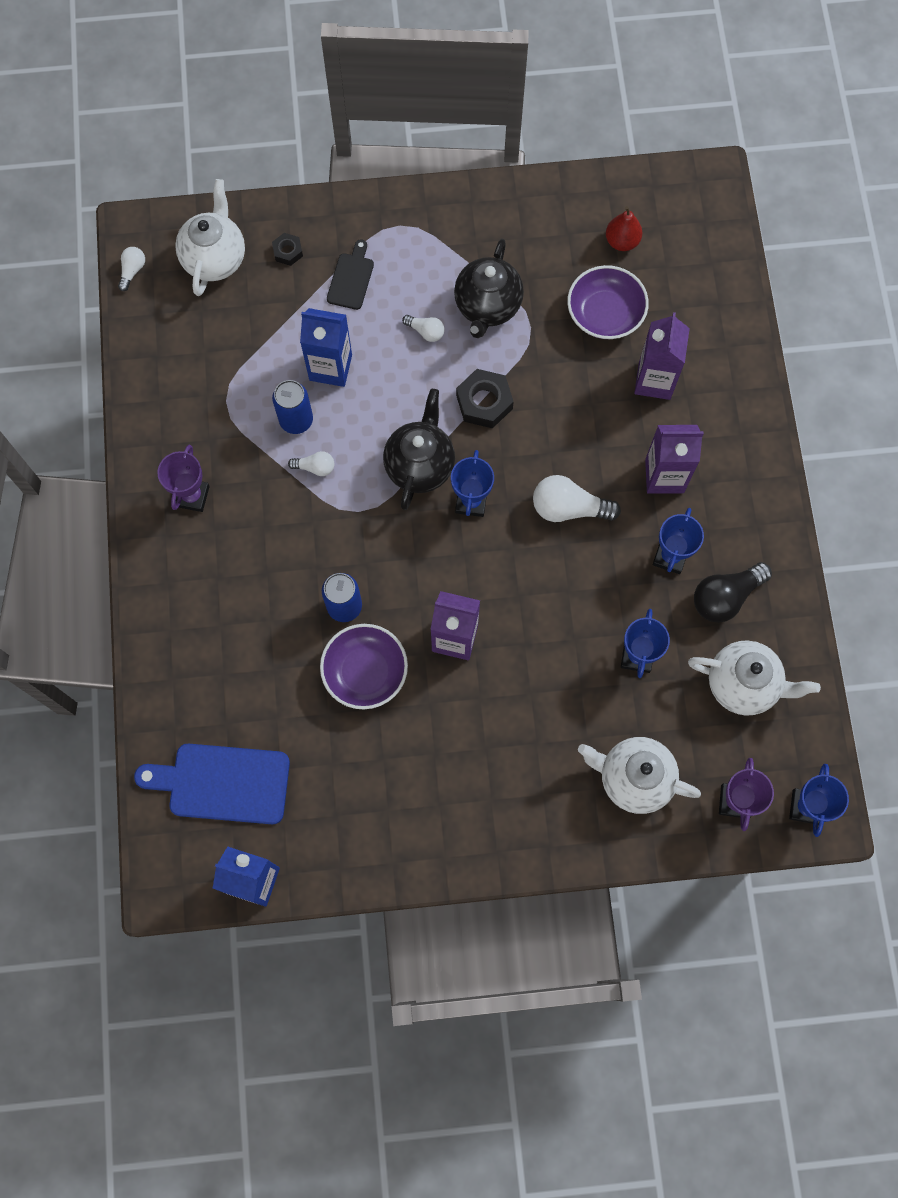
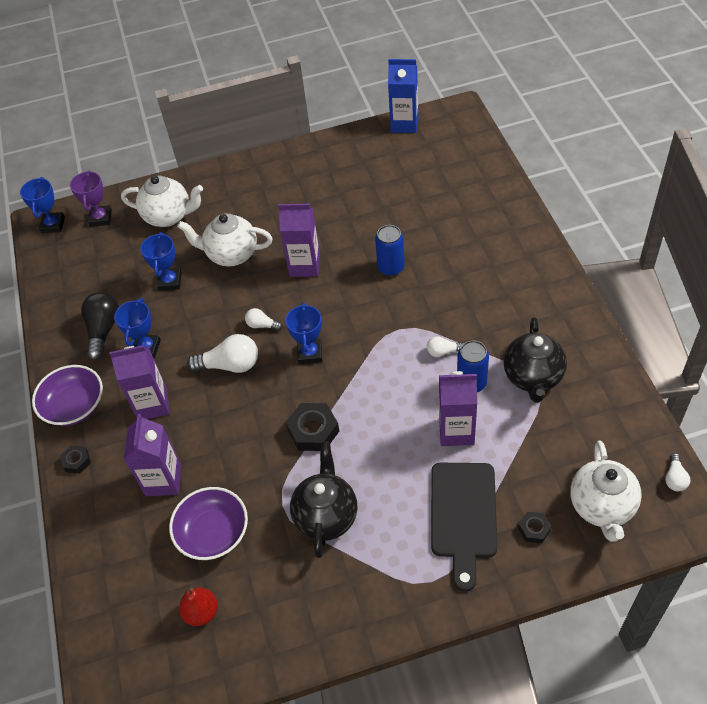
camera: 175 degrees right, 20 degrees down
blue cutting board [134,744,290,824] -> none
purple trophy [157,445,210,512] -> none
blue carton [300,308,352,387] -> purple carton [439,371,477,446]
purple bowl [320,624,408,709] -> purple bowl moved to [32,365,103,426]
black cutting board [327,239,374,310] -> black cutting board [431,463,498,592], size x1.81
black teapot [383,389,455,510] -> black teapot moved to [504,317,567,403]
white light bulb [402,315,445,342] -> white light bulb moved to [245,308,282,331]
white teapot [688,640,821,716] -> white teapot moved to [177,213,273,266]
black light bulb [694,562,772,623] -> black light bulb turned 45 degrees counterclockwise [81,292,119,360]
none -> black nut [60,445,91,473]

